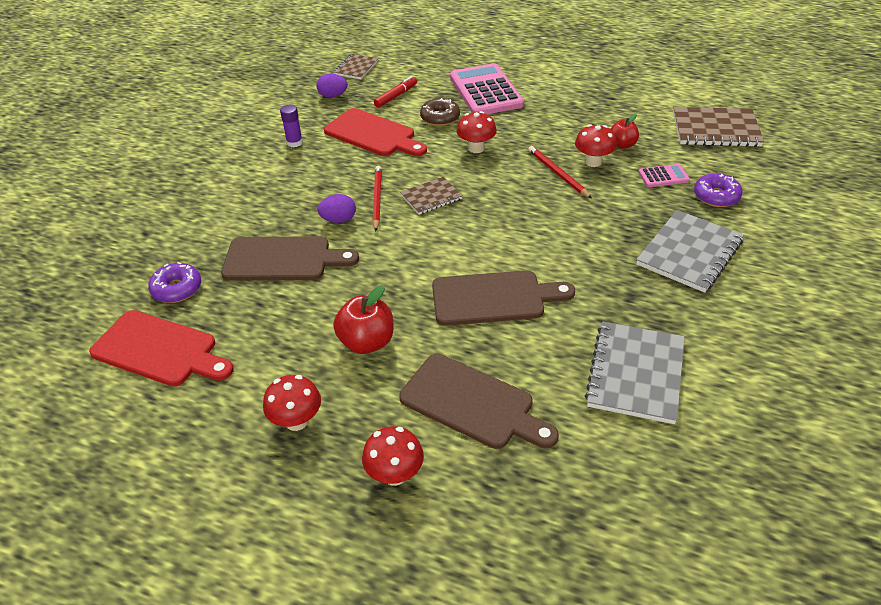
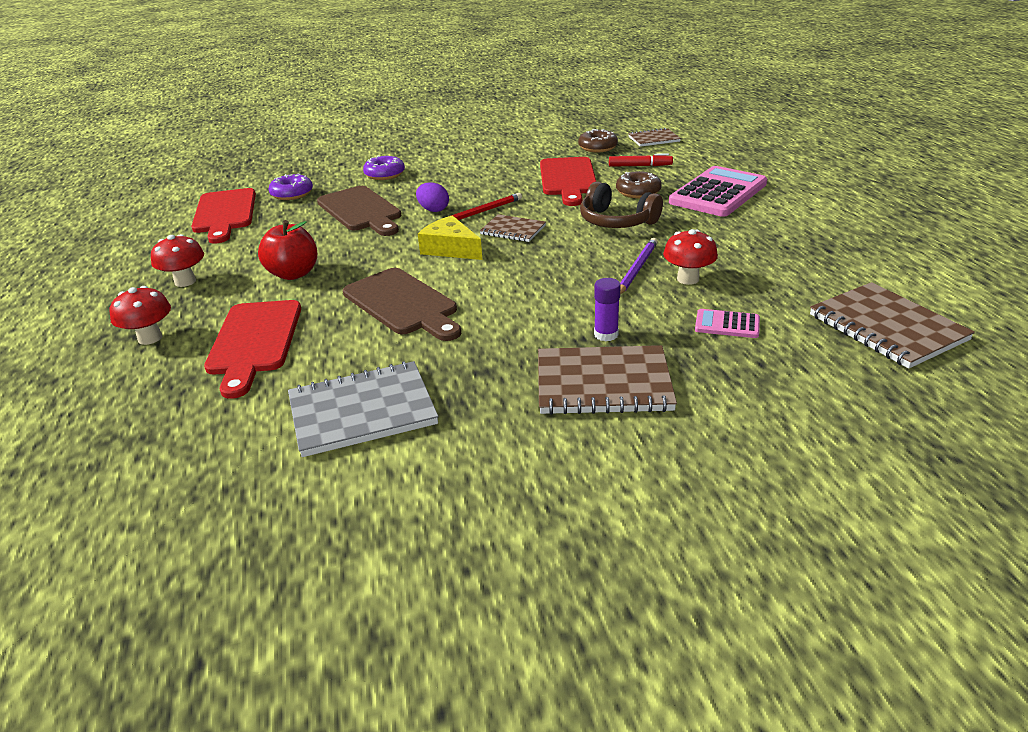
camera: 55 degrees right, 10 degrees down
purple glue stick [280,105,303,147] -> purple glue stick moved to [594,278,621,341]
purple egg [316,73,347,98] -> brown donut [578,129,618,152]
brown cutting board [399,354,559,449] -> red cutting board [204,300,301,399]
red mushroom [457,111,497,153] -> brown headphones [580,181,663,228]
red pencil [528,146,592,199] -> purple pencil [620,238,658,295]
red apple [611,114,639,149] -> none
grey notebook [636,210,744,293] -> brown notebook [538,345,677,415]
pink calculator [638,164,690,187] -> pink calculator turned 150 degrees clockwise [695,309,760,338]
purple donut [694,173,743,207] -> purple donut moved to [363,155,405,180]
none -> yellow cheese [418,215,482,260]

